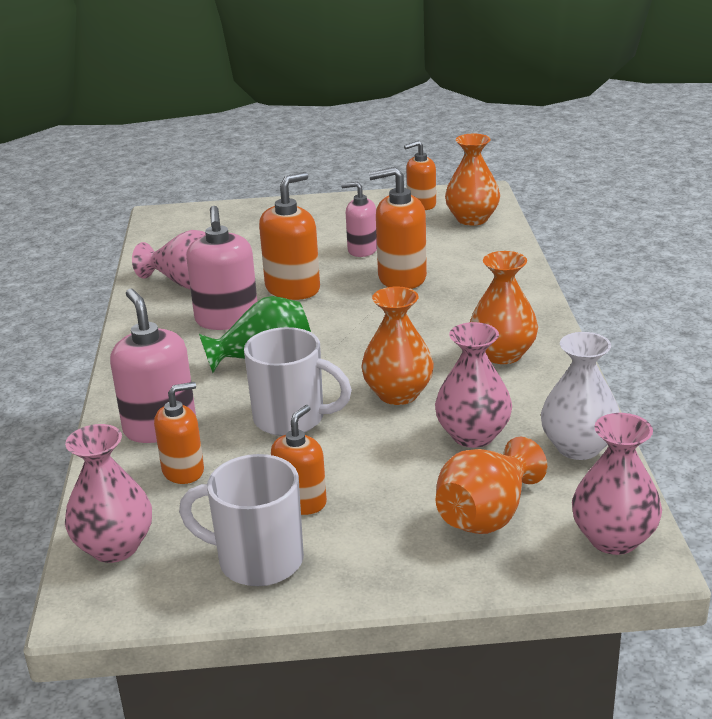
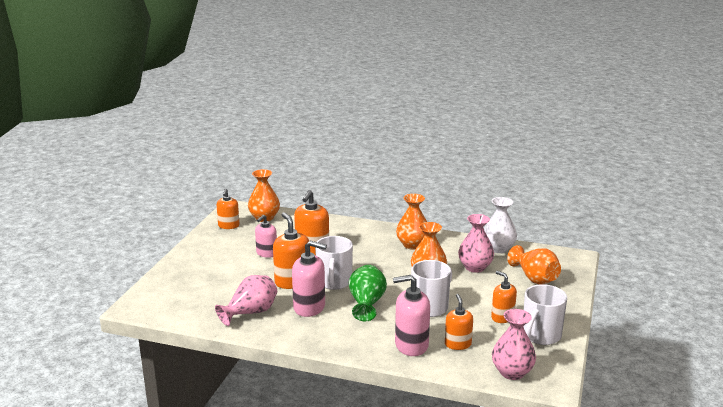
camera: 70 degrees left, 5 degrees down
pink vase [572,413,662,555] -> none
none -> white mug [315,236,353,290]

